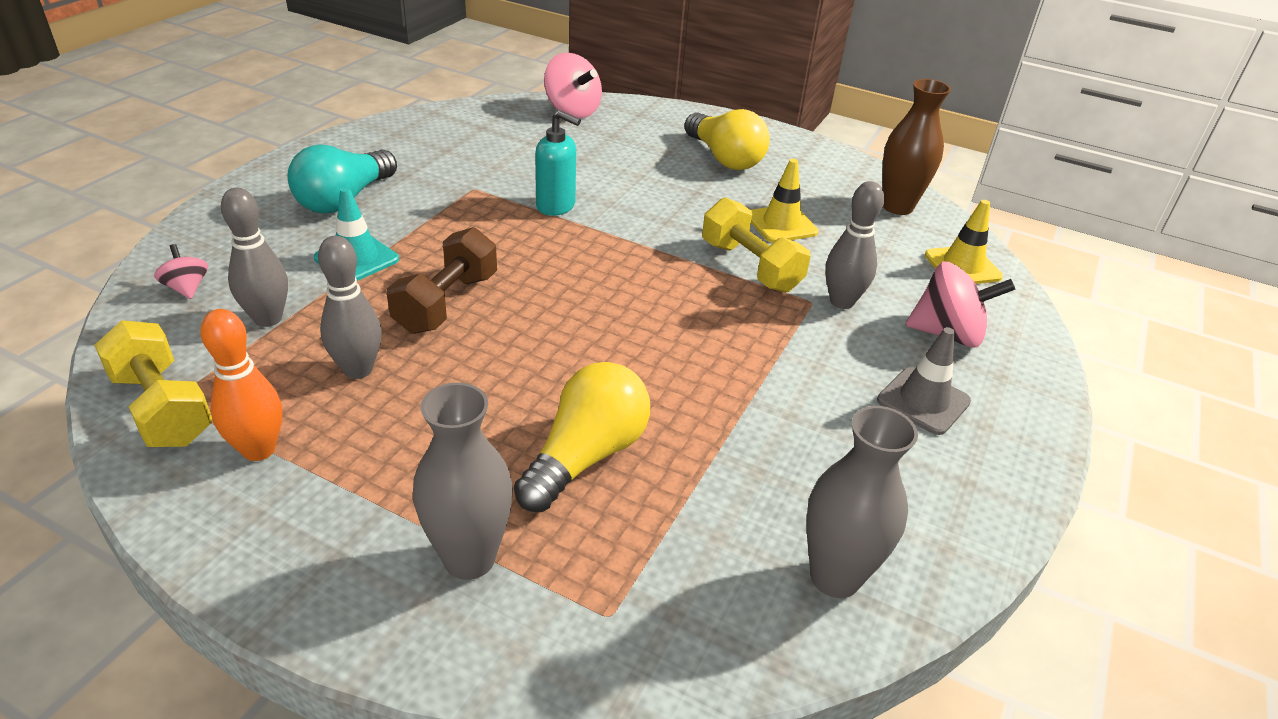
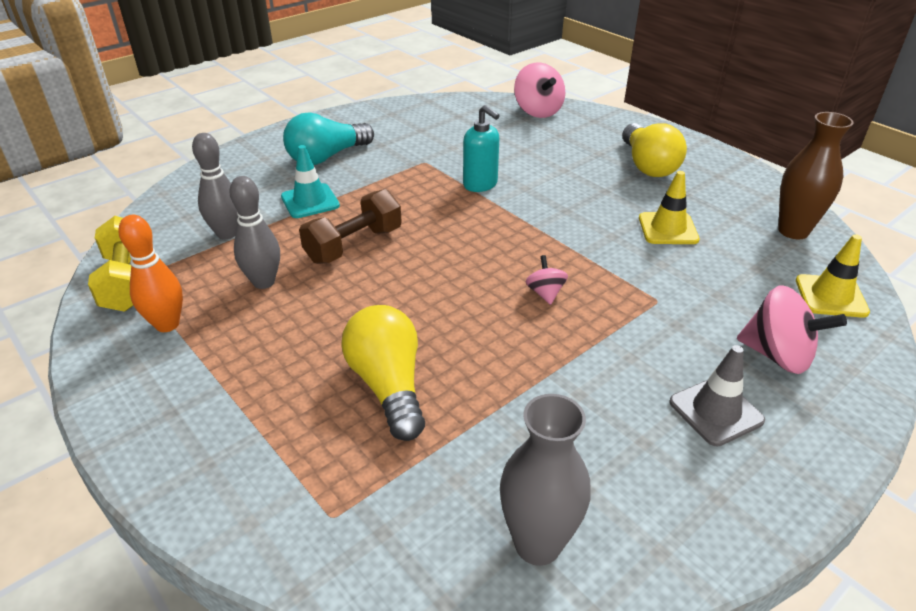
camera: 25 degrees right, 0 degrees up
pink spinning top [154,244,208,299] -> pink spinning top moved to [526,255,568,305]
grey vase [413,383,513,580] -> none
yellow light bulb [514,362,650,512] -> yellow light bulb turned 75 degrees counterclockwise [341,305,425,441]
yellow dumbbell [702,197,811,293] -> none
grey bowling pin [825,181,884,309] -> none

